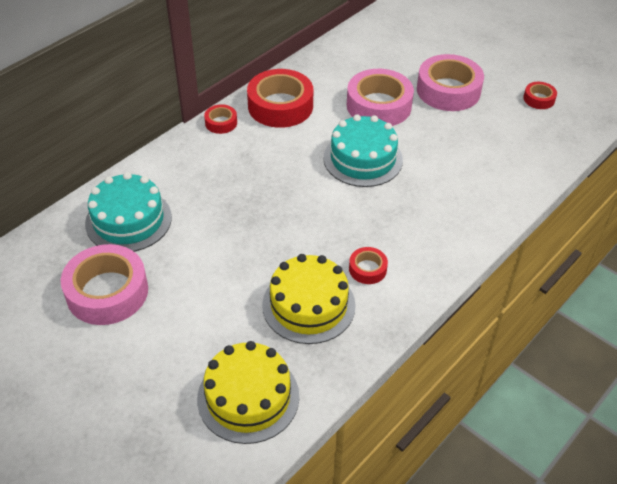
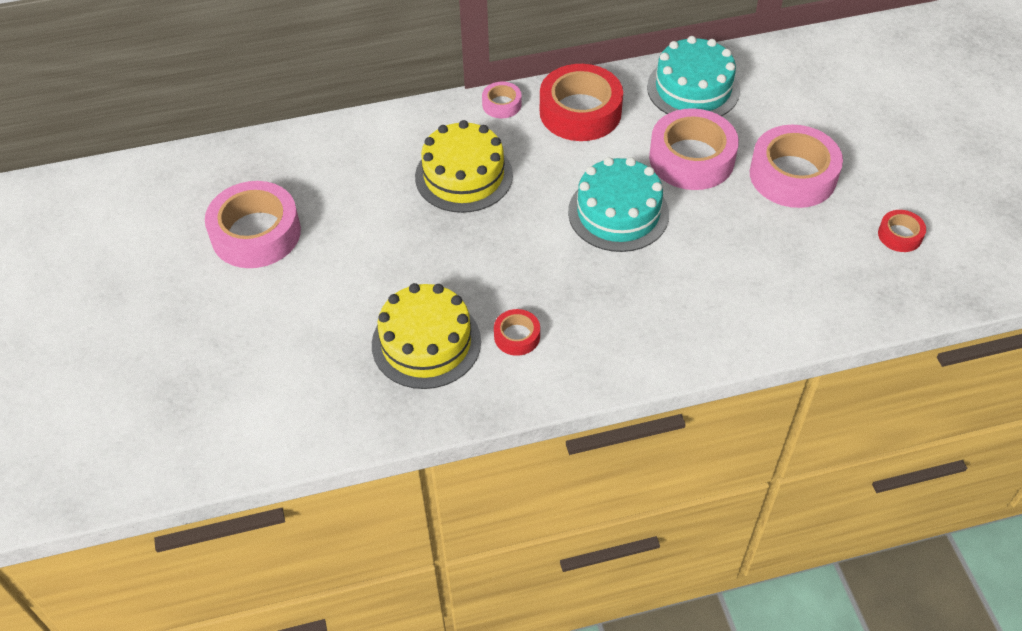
camera: 35 degrees right, 5 degrees up
turquoise cake [85,172,172,252] -> turquoise cake moved to [647,36,740,116]
yellow cake [197,341,299,444] -> yellow cake moved to [415,120,513,213]
red tape [204,104,237,134] -> pink tape [482,82,522,118]

